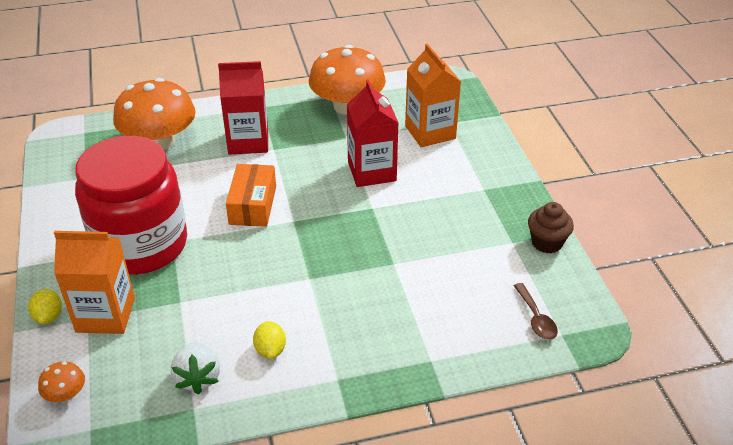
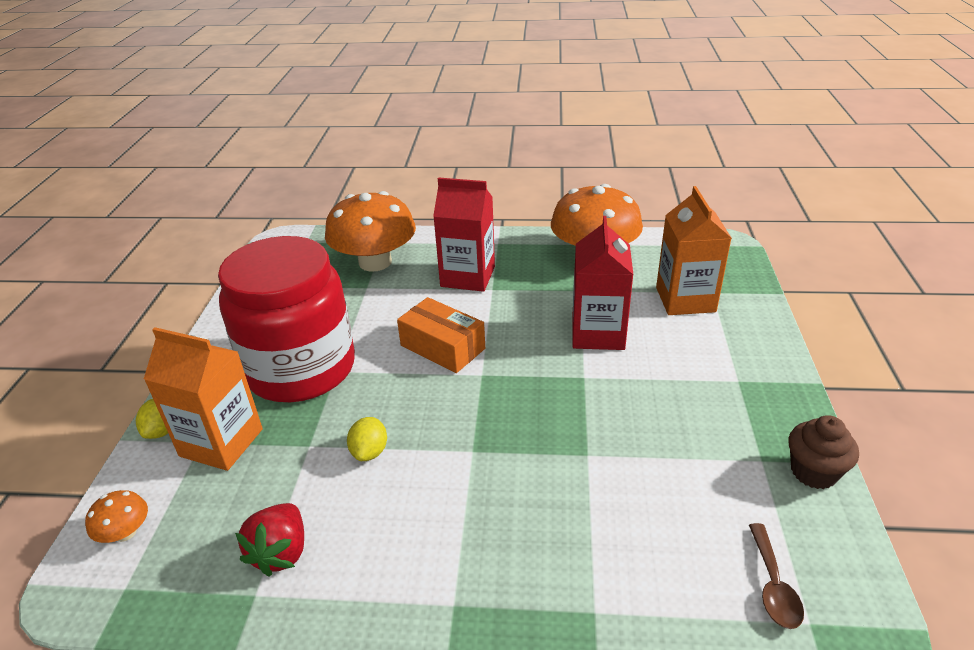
camera: 20 degrees right, 5 degrees down
white strawberry [171,342,220,394] -> red strawberry [235,503,304,577]
orange box [226,164,276,227] -> orange box turned 75 degrees counterclockwise [397,297,485,373]
yellow lemon [253,321,286,359] -> yellow lemon moved to [347,417,387,461]

